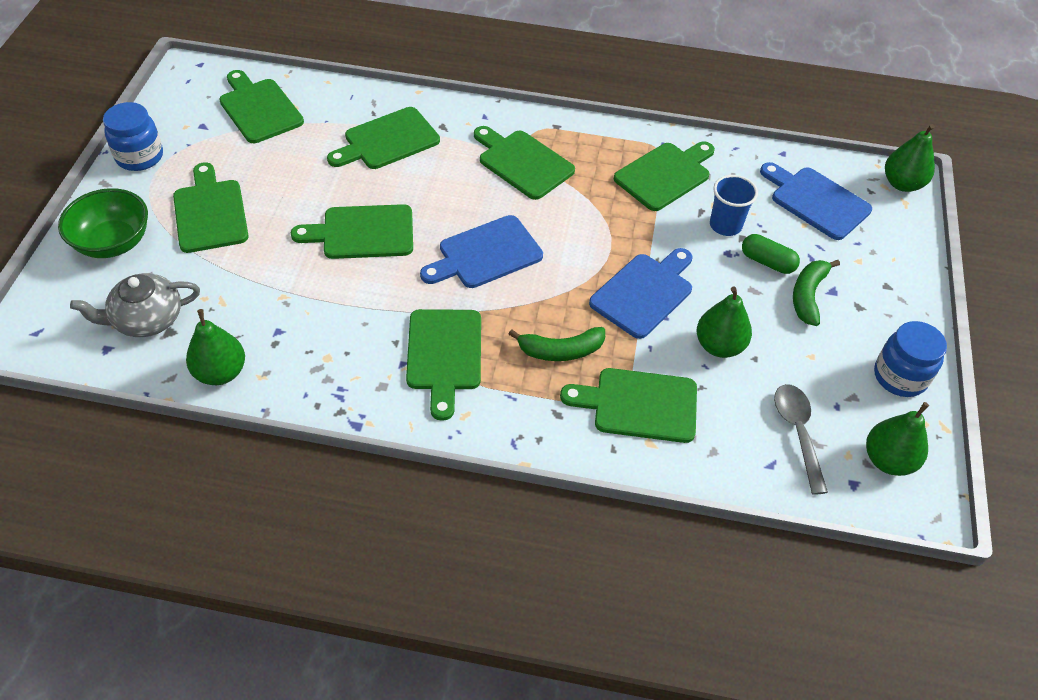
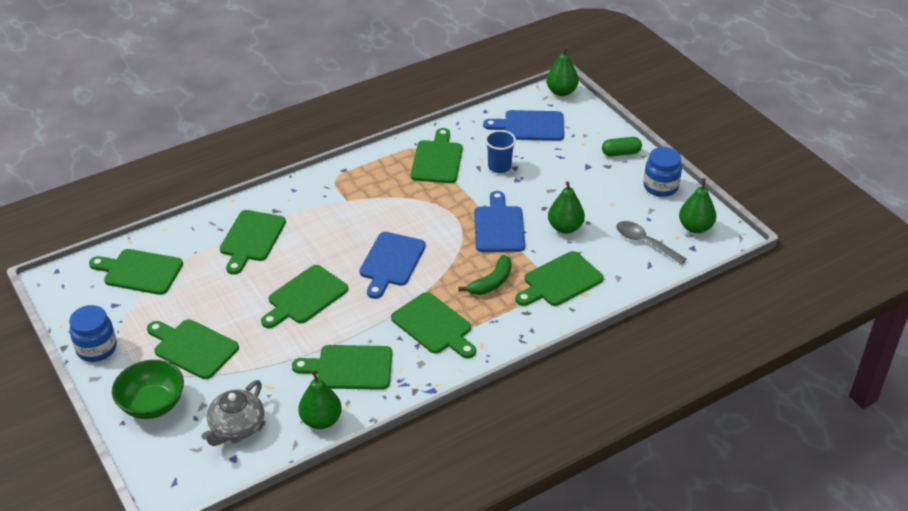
camera: 40 degrees left, 10 degrees down
green cutting board [474,126,575,200] -> green cutting board moved to [292,345,392,390]
green capsule [742,234,800,274] -> green capsule moved to [602,137,642,156]
green banana [793,260,840,326] -> none

